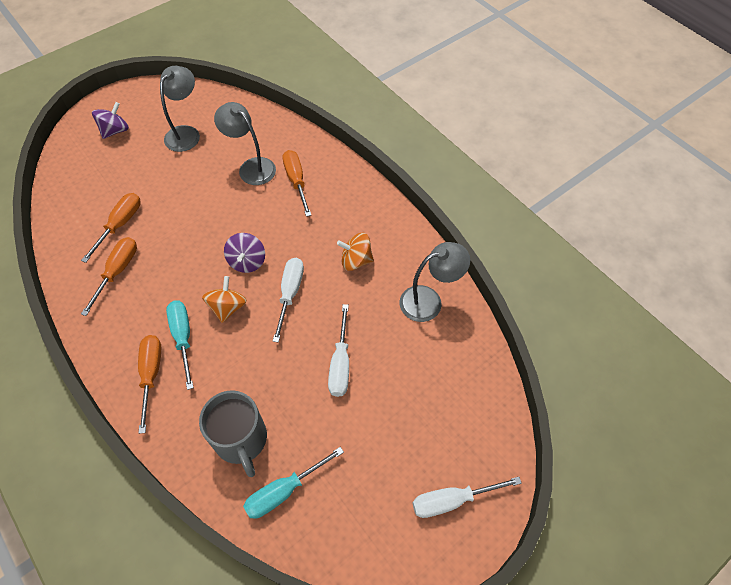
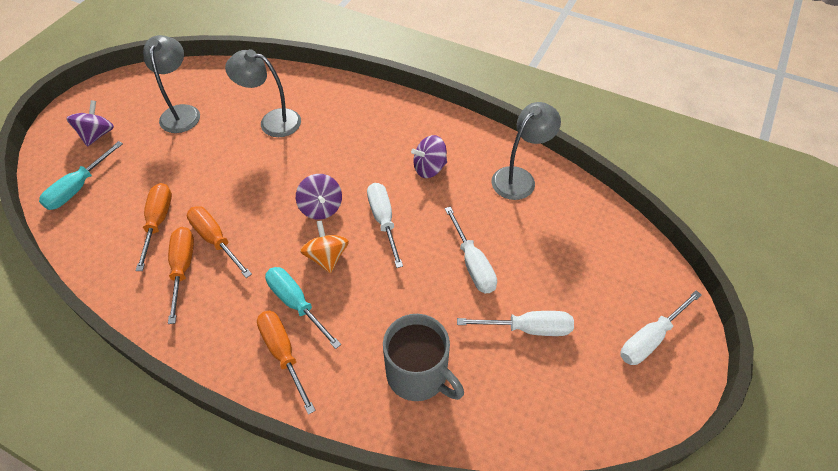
camera: 25 degrees left, 5 degrees down
turquoise screwdriver [243,447,344,519] -> turquoise screwdriver moved to [39,141,123,210]
orange screwdriver [282,150,311,217] -> orange screwdriver moved to [187,206,252,278]
orange spinning top [337,233,374,271] -> purple spinning top [411,135,447,178]
none -> white screwdriver [457,311,574,336]

